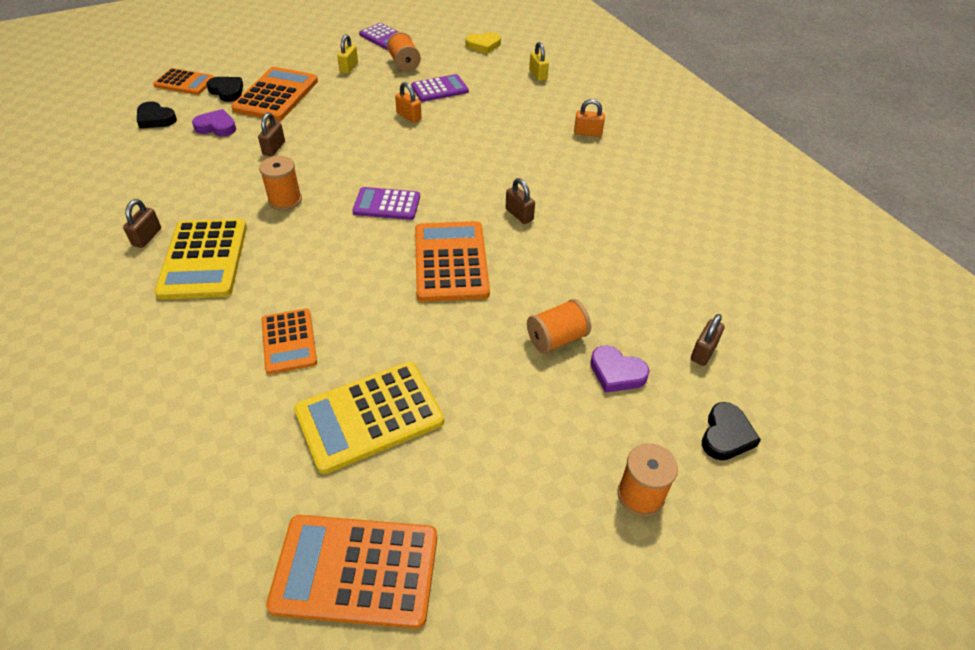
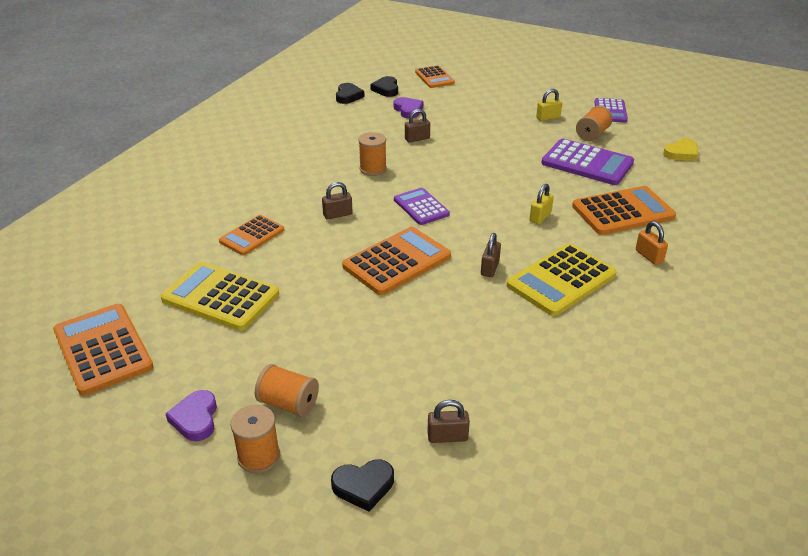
camera: 55 degrees right, 10 degrees down
brown padlock [123,199,161,248] -> brown padlock moved to [322,182,353,219]
yellow calculator [154,219,247,300] -> yellow calculator moved to [507,244,616,316]
black heart [207,77,243,102] -> black heart moved to [336,83,364,104]
orange calculator [231,67,318,121] -> orange calculator moved to [572,186,676,235]
orange padlock [395,82,422,123] -> none
purple calculator [411,74,469,102] -> purple calculator [542,139,634,185], size x1.60
yellow heart [466,32,501,54] -> yellow heart turned 75 degrees counterclockwise [663,138,698,161]
orange spool [527,299,591,354] -> orange spool moved to [255,364,319,417]
yellow padlock [529,42,549,81] -> yellow padlock moved to [529,184,554,224]
purple heart [590,345,650,393] -> purple heart moved to [166,390,217,441]

